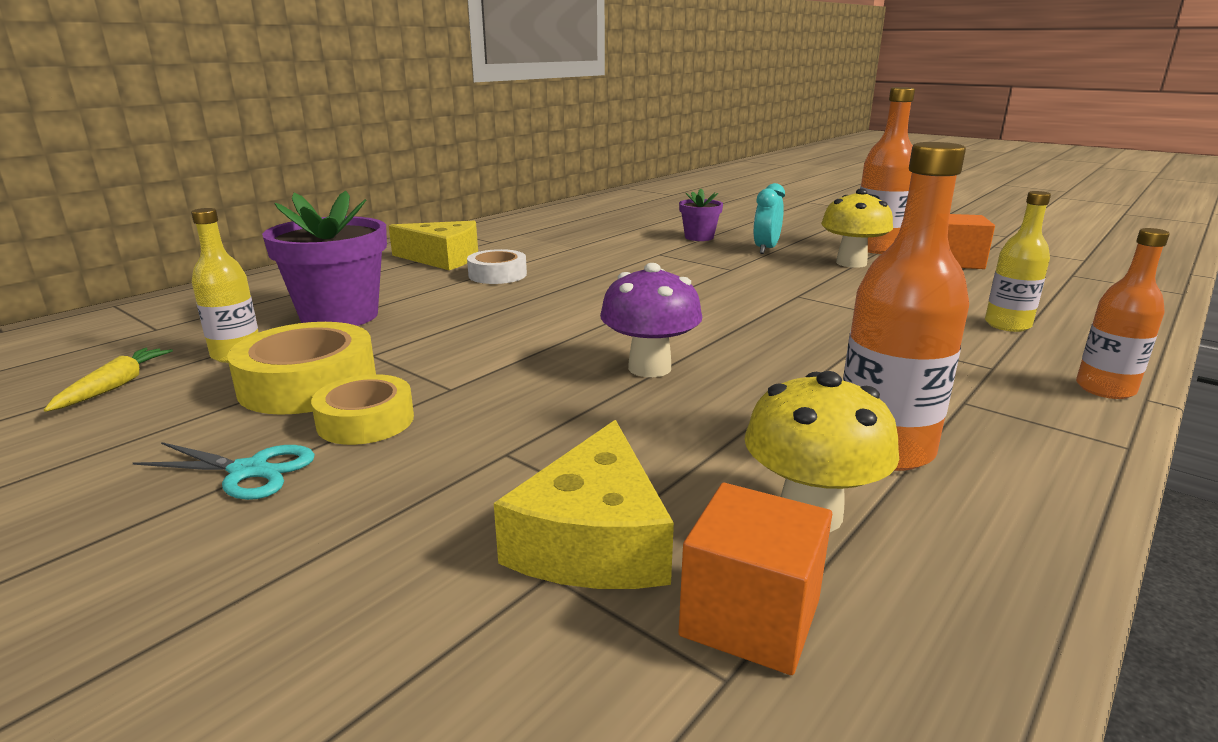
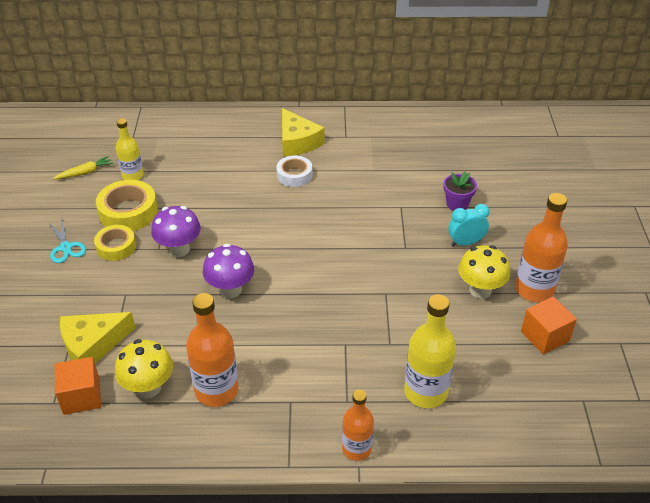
camera: 50 degrees right, 20 degrees up
purple flower pot [262,191,387,326] -> none
yellow bottle [985,191,1051,332] -> yellow bottle [404,294,456,408], size x1.56
none -> purple mushroom [151,206,201,257]

